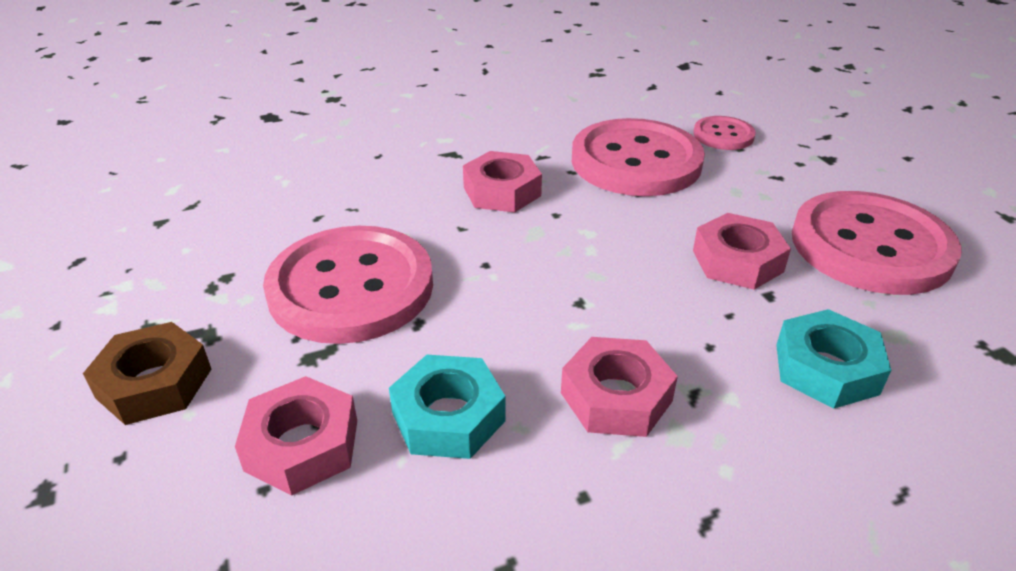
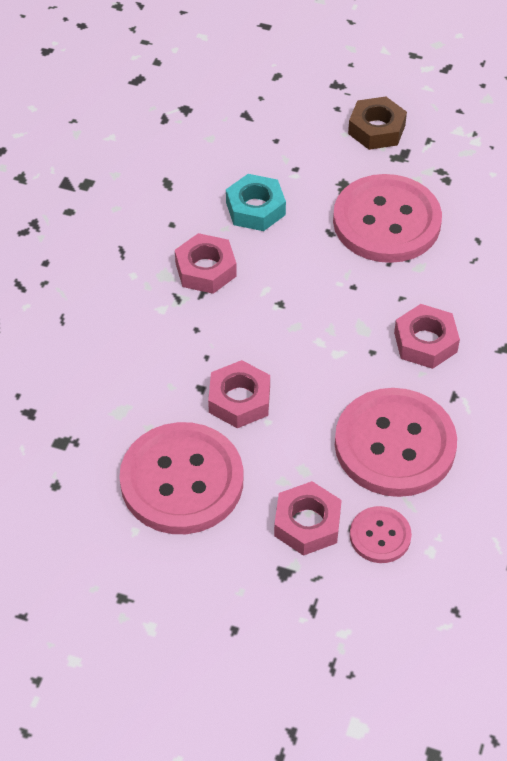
camera: 130 degrees right, 15 degrees up
pink nut [235,376,357,495] -> pink nut moved to [274,481,342,556]
turquoise nut [776,309,891,409] -> none

